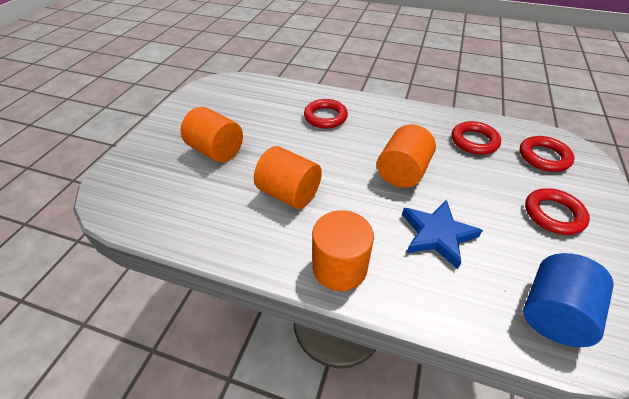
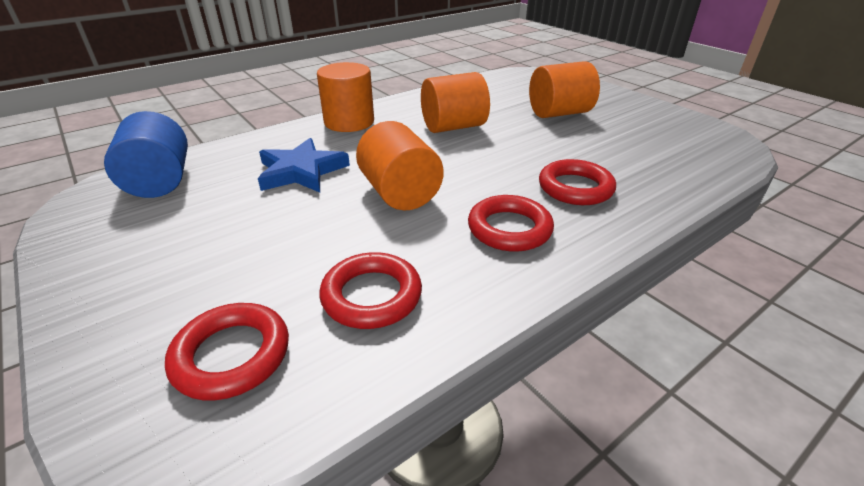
camera: 125 degrees right, 10 degrees down
red ring [525,188,590,235] -> red ring moved to [468,195,554,252]

